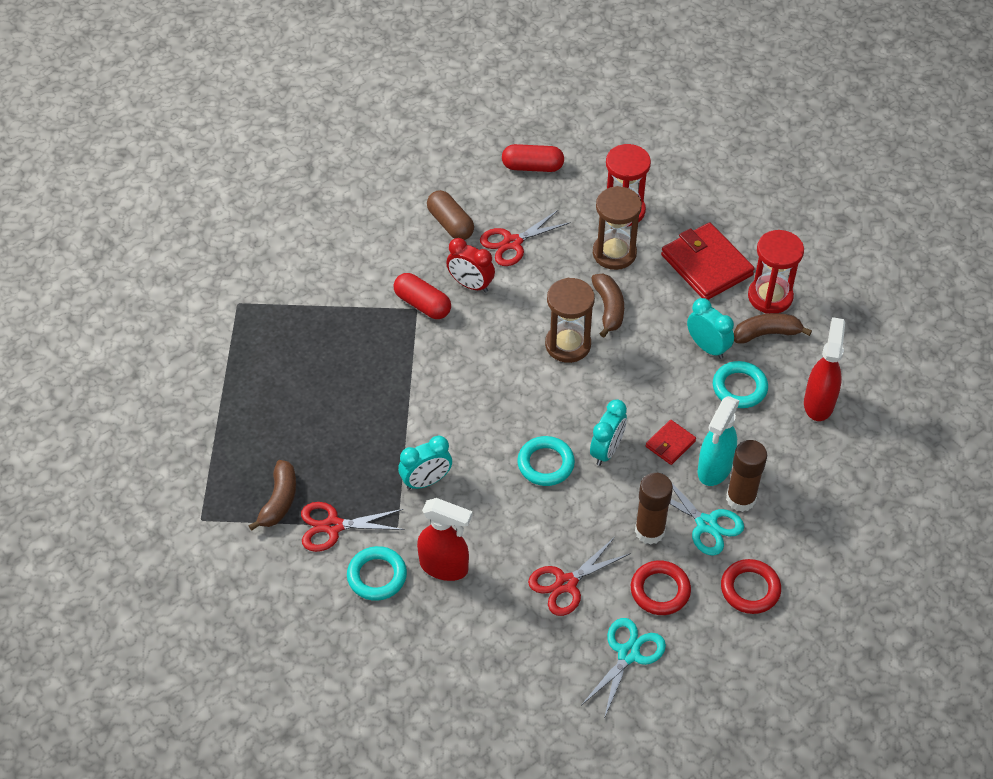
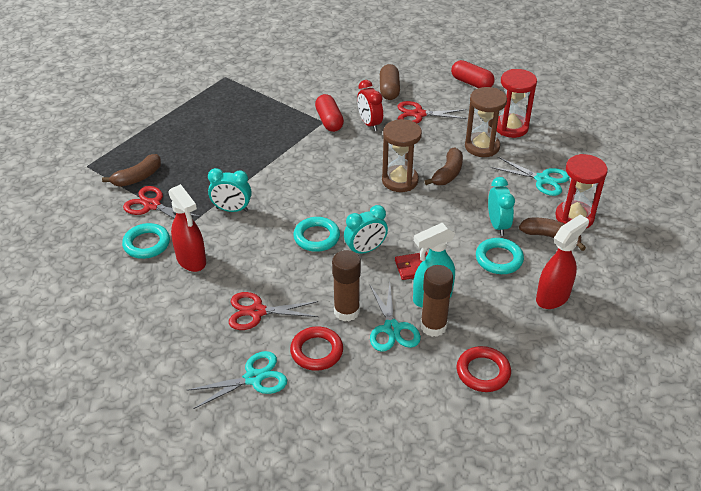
camera: 35 degrees right, 10 degrees down
red wallet [661,222,754,300] -> turquoise scissors [491,157,569,196]
red ring [721,559,781,614] -> red ring moved to [457,346,511,392]

